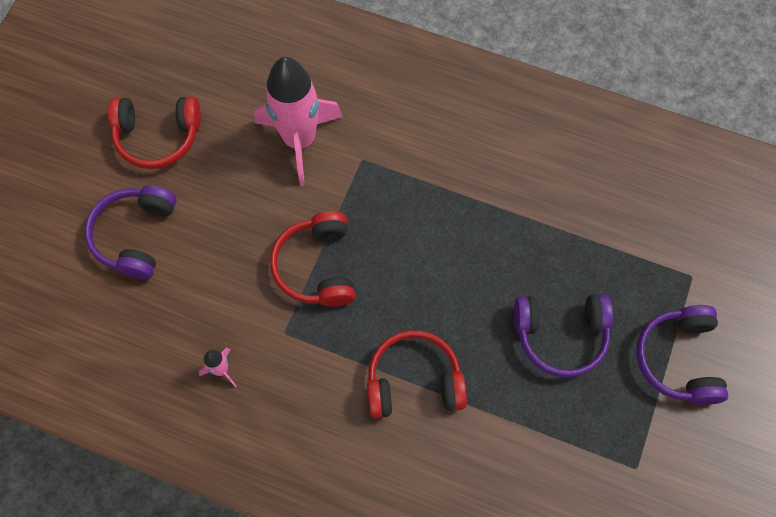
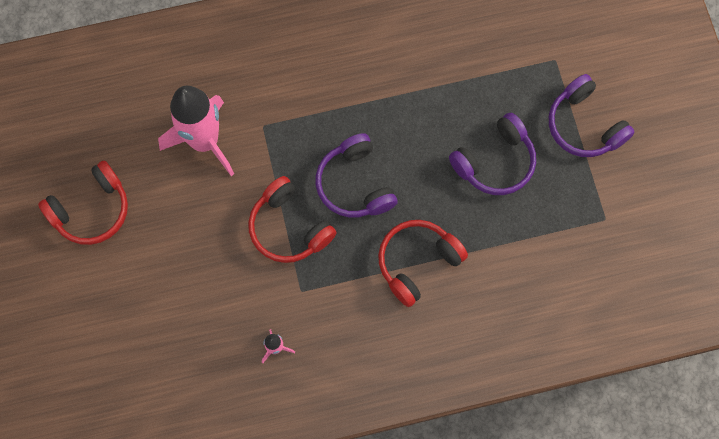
camera: 35 degrees left, 5 degrees up
purple headphones [85,185,177,280] -> purple headphones moved to [316,133,398,217]

